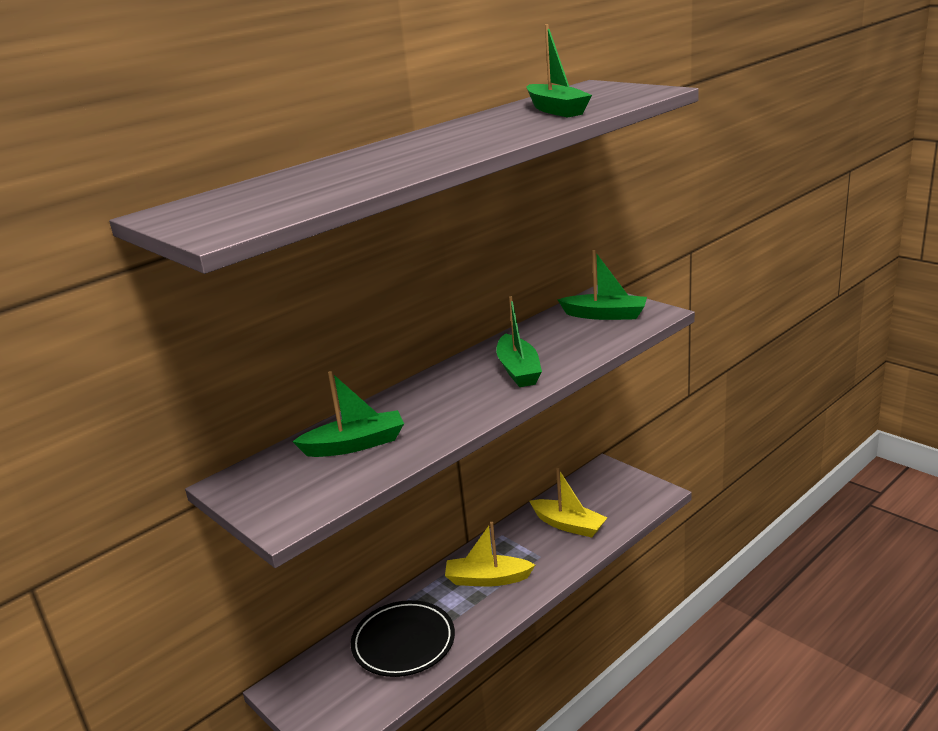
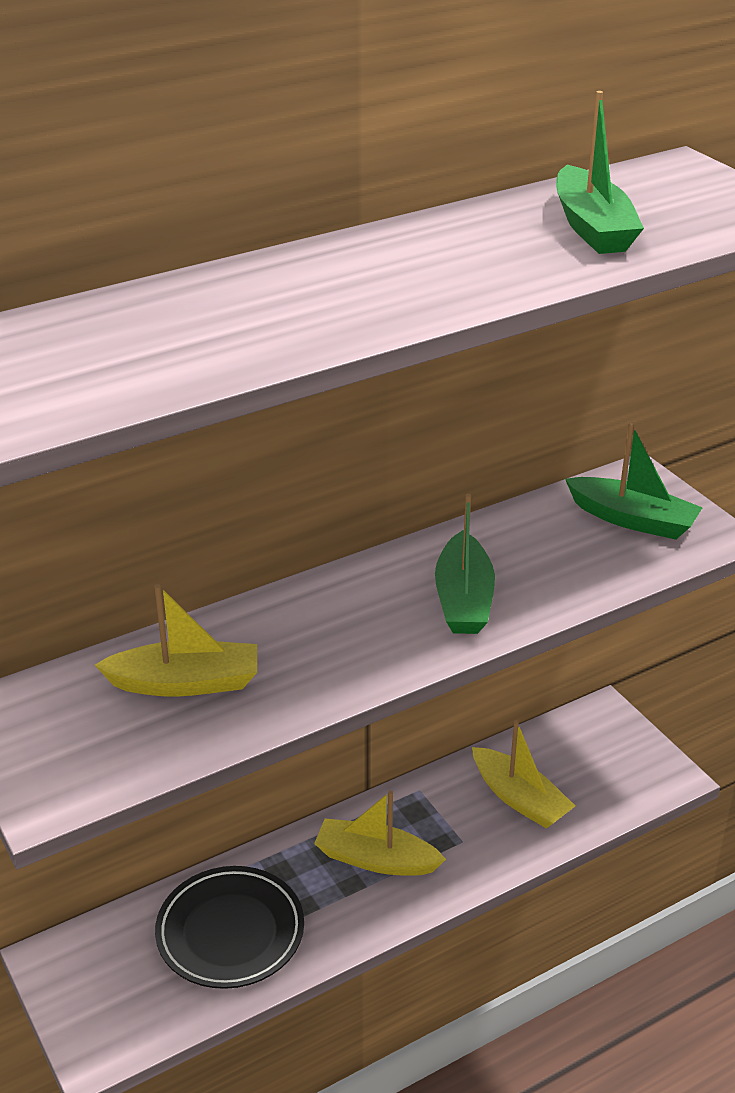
camera: 10 degrees right, 10 degrees up
green boat [292,371,404,457] -> yellow boat [95,584,257,697]

